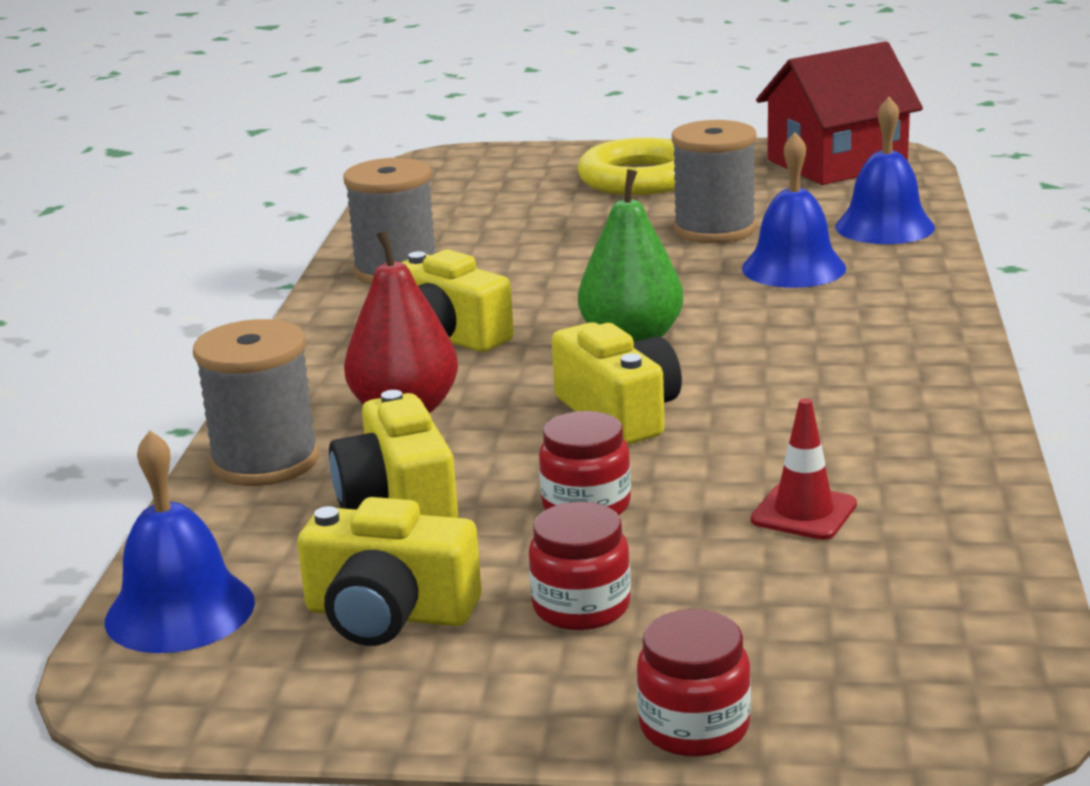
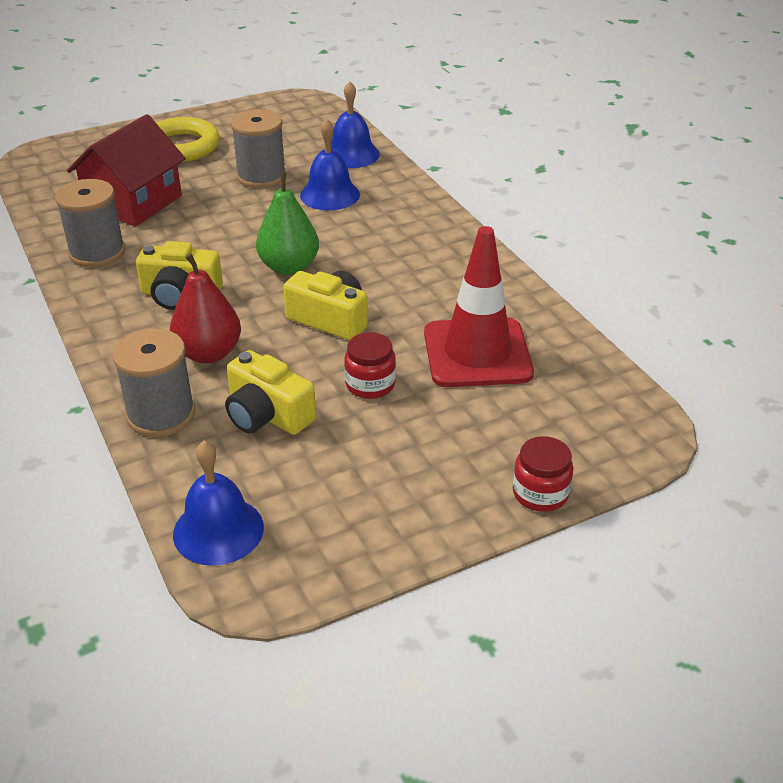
camera: 35 degrees left, 15 degrees up
yellow camera [297,497,482,646] -> none
red jar [529,502,631,630] -> none
red traffic cone [751,398,857,540] -> red traffic cone [424,226,534,387], size x2.16
red house [756,41,923,185] -> red house moved to [67,114,186,226]

